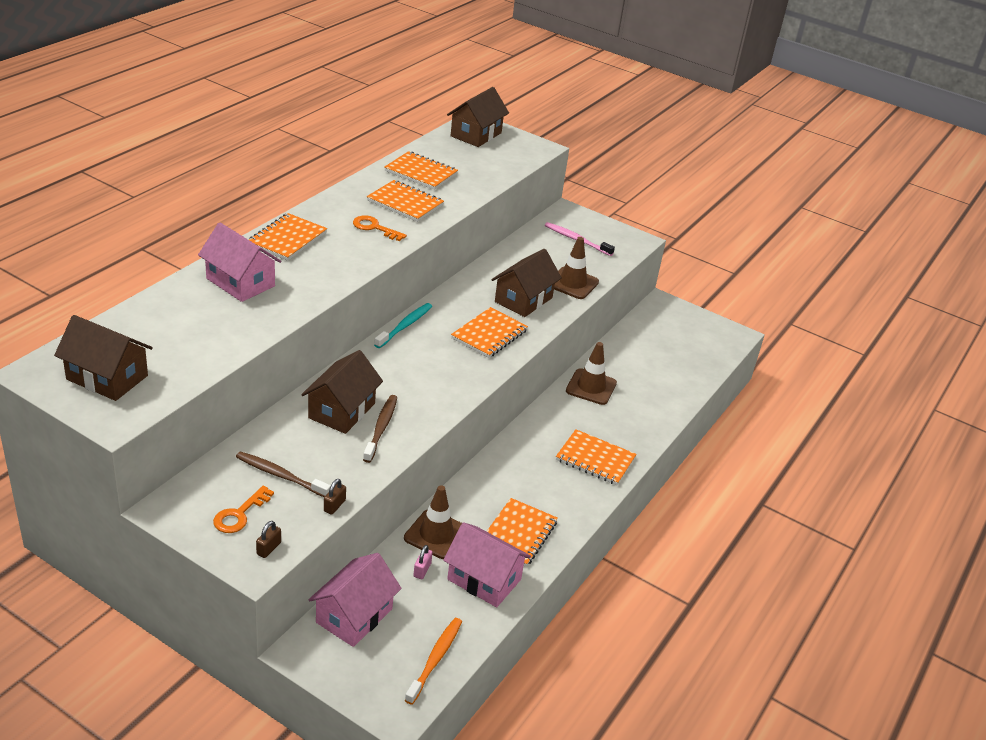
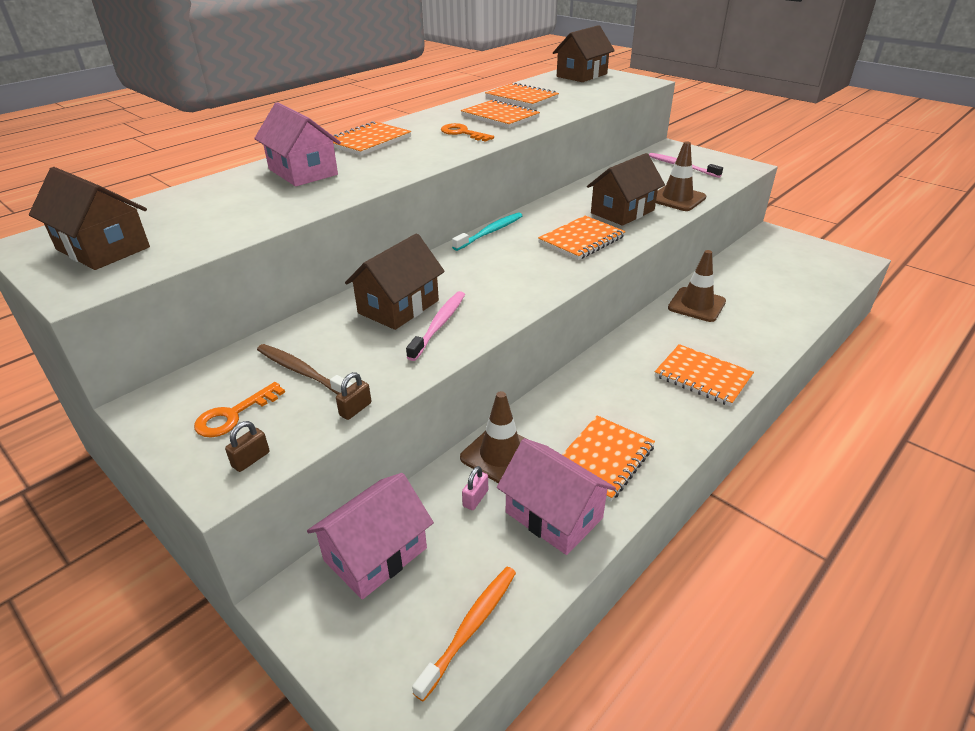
camera: 15 degrees right, 0 degrees up
brown toothbrush [363,395,397,463] -> pink toothbrush [406,291,465,361]

